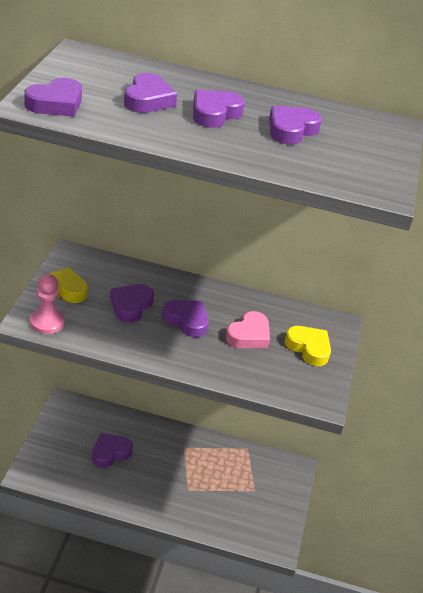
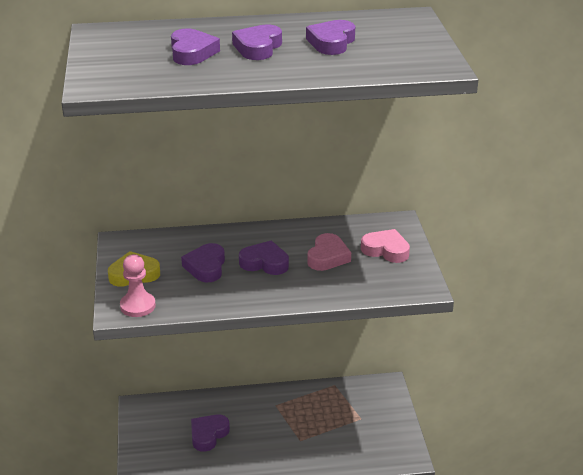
camera: 15 degrees left, 5 degrees down
purple heart [24,78,82,117] -> none
yellow heart [284,326,331,366] -> pink heart [361,229,410,263]

